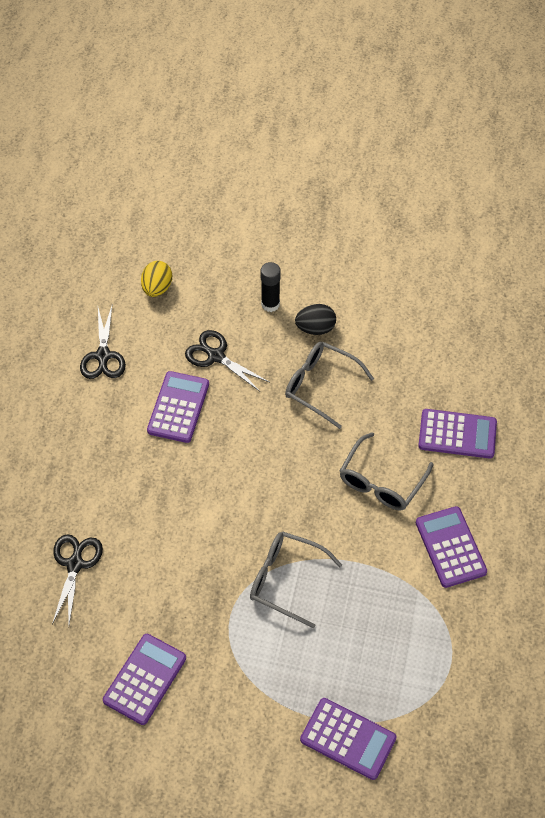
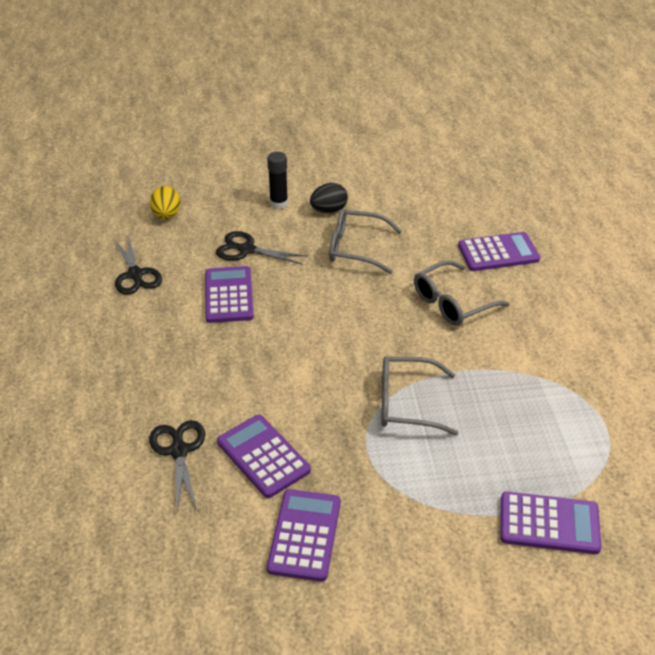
camera: 20 degrees left, 15 degrees down
grey glasses [340,432,434,510] -> grey glasses turned 45 degrees clockwise [414,260,510,326]
purple calculator [416,506,487,588] -> purple calculator moved to [217,415,311,498]

